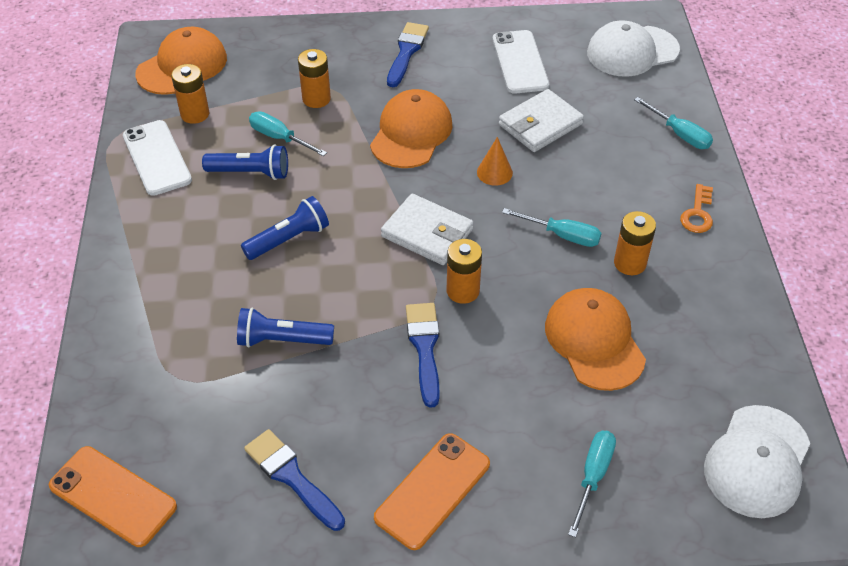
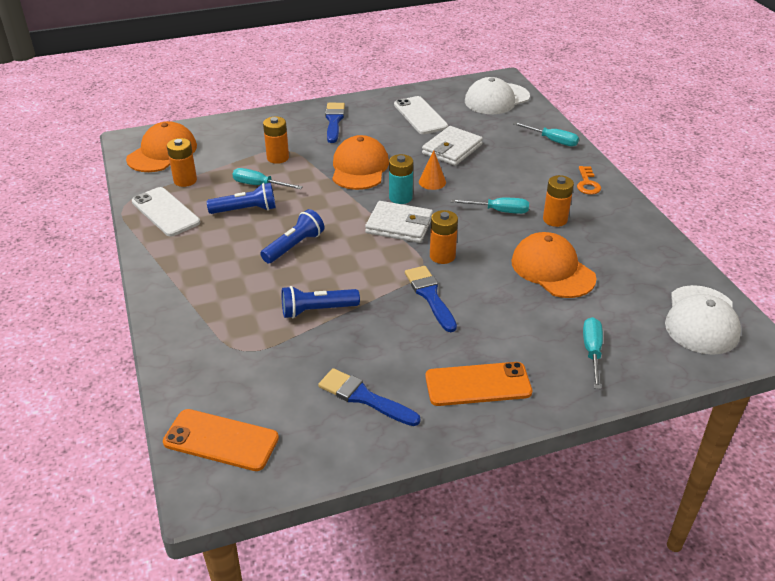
camera: 15 degrees left, 10 degrees down
orange phone [374,433,490,550] -> orange phone turned 60 degrees clockwise [425,362,532,406]
none -> turquoise battery [389,154,413,204]

